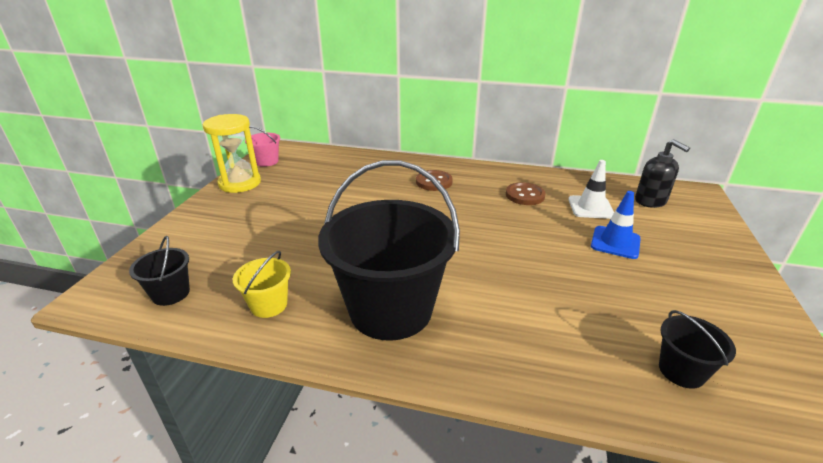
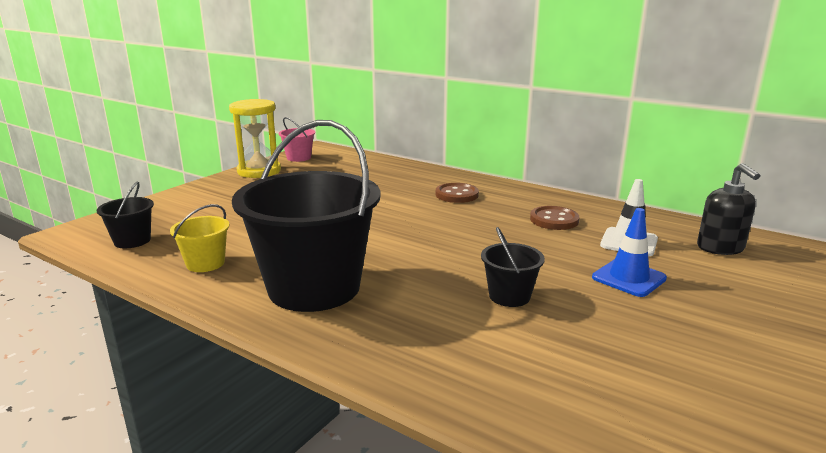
camera: 20 degrees right, 10 degrees down
black bucket [659,310,736,389] -> black bucket moved to [481,227,545,307]

